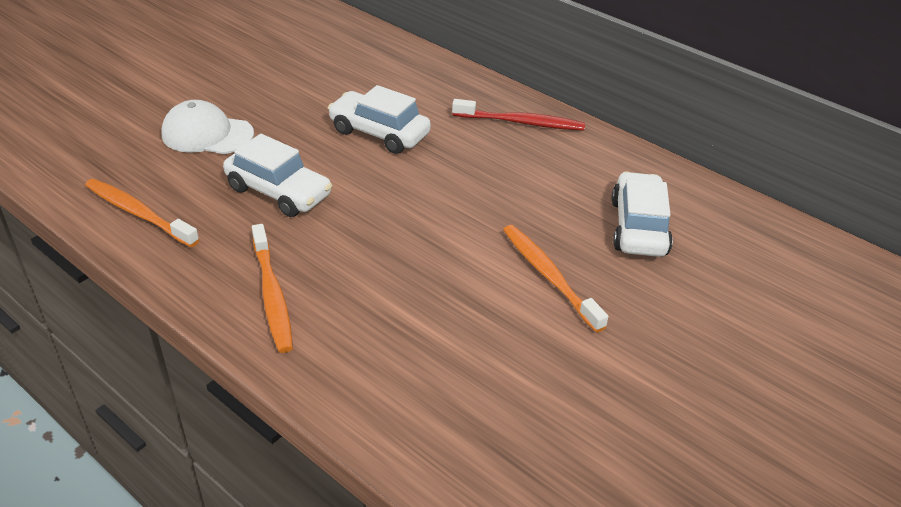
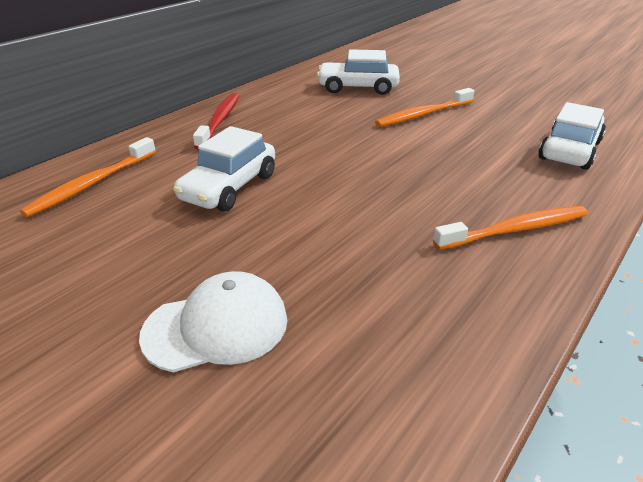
camera: 90 degrees left, 5 degrees down
orange toothbrush [85,179,199,247] -> orange toothbrush moved to [20,137,156,218]
white cap [161,100,254,154] -> white cap turned 120 degrees counterclockwise [139,271,287,372]
white car [223,134,332,217] -> white car moved to [538,102,606,170]

